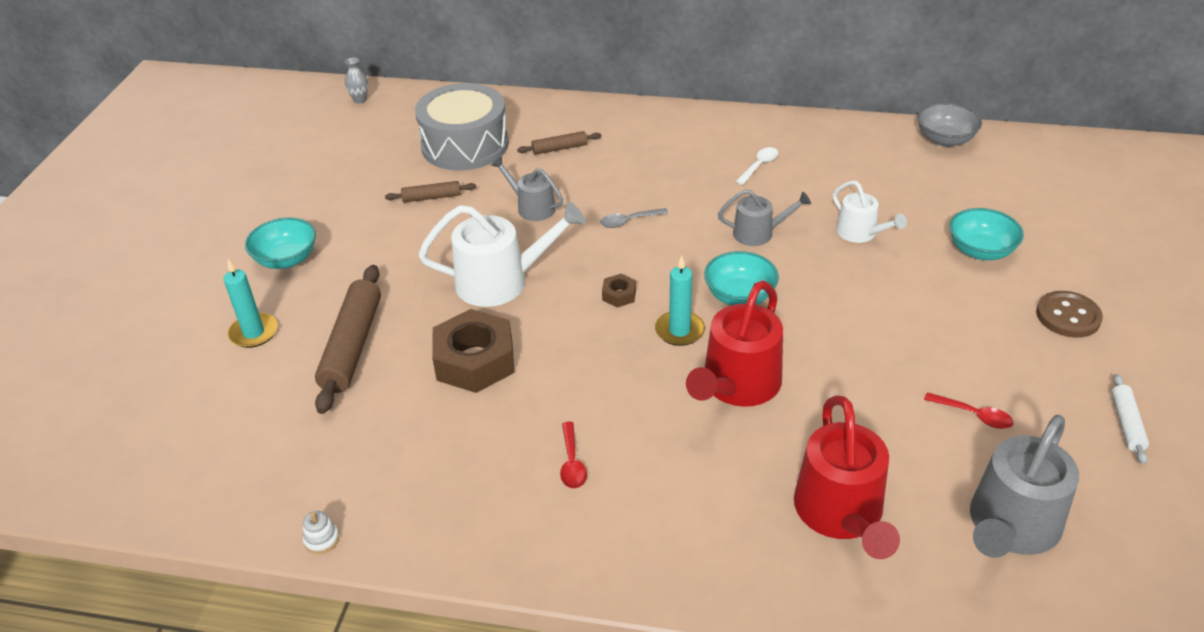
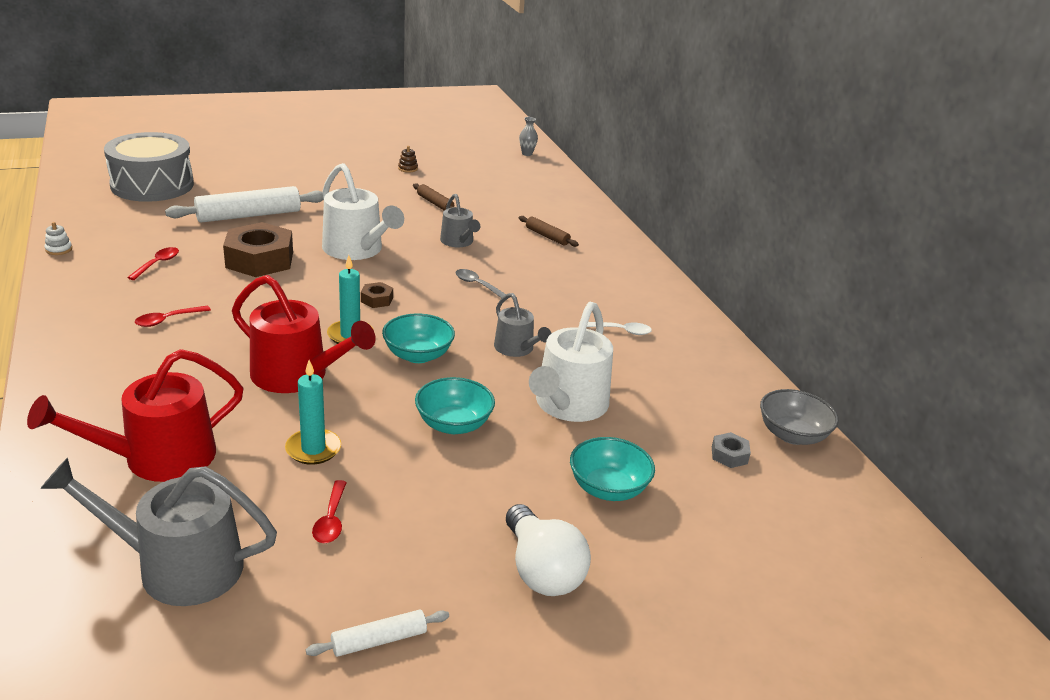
camera: 55 degrees right, 10 degrees down
turquoise candle [223,259,278,348] -> turquoise candle moved to [285,360,341,465]
turquoise bowl [245,218,316,269] -> turquoise bowl moved to [415,377,495,434]
brown rolling pin [315,265,381,414] -> white rolling pin [165,186,324,222]
grey drum [415,83,509,170] -> grey drum moved to [104,132,194,202]
grey watering can [491,156,563,221] -> grey watering can turned 150 degrees clockwise [440,194,480,247]
red watering can [686,281,783,407] -> red watering can turned 150 degrees counterclockwise [232,275,376,393]
white watering can [832,181,907,243] -> white watering can [529,302,613,422], size x1.73
brown button [1036,291,1103,338] -> white light bulb [506,504,591,596]
none -> red spoon [127,247,179,280]
none -> brown stacking toy [398,146,418,173]
none -> grey nut [712,432,751,468]

